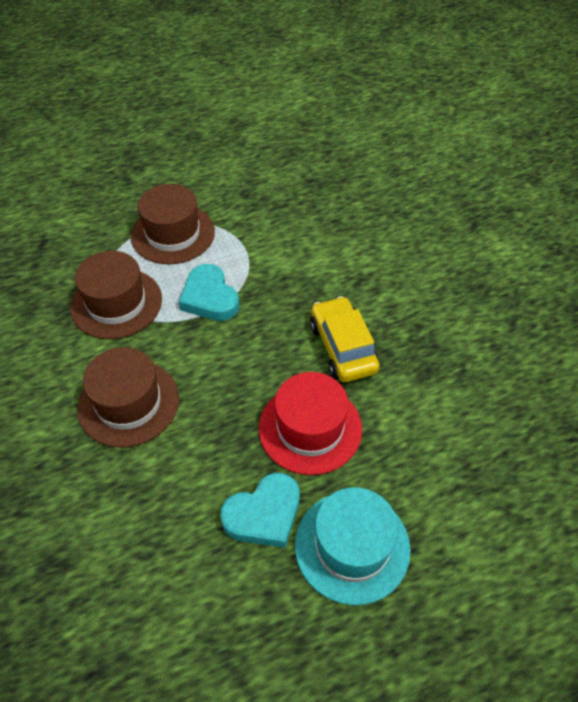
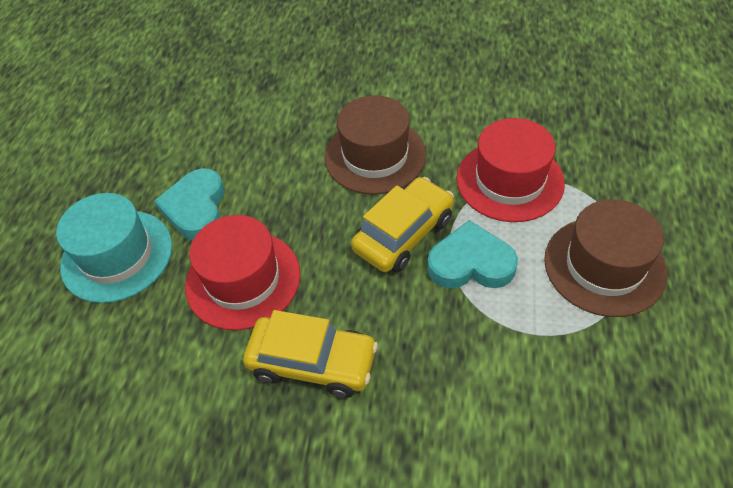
camera: 125 degrees right, 0 degrees up
brown hat [70,251,162,339] -> red hat [456,118,565,222]
none -> yellow car [351,177,454,273]

